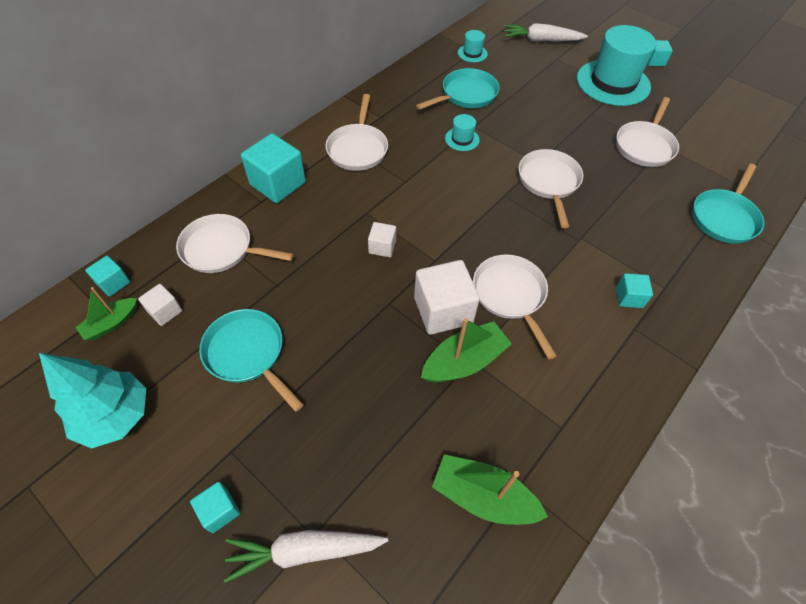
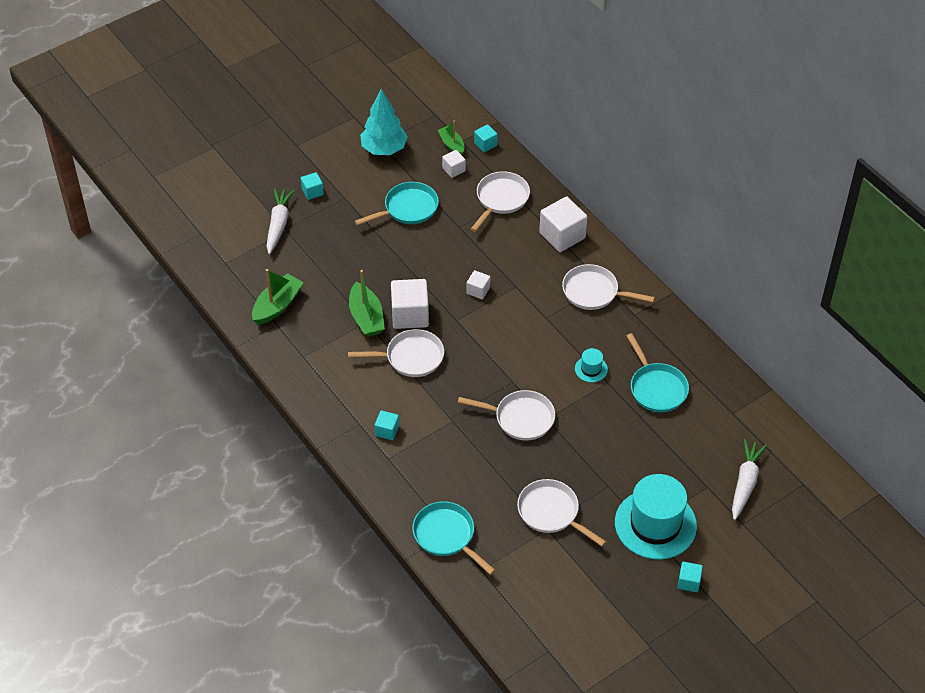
camera: 105 degrees right, 5 degrees down
turquoise cube [241,133,306,203] -> white cube [539,196,587,252]
turquoise hat [458,30,488,62] -> none

